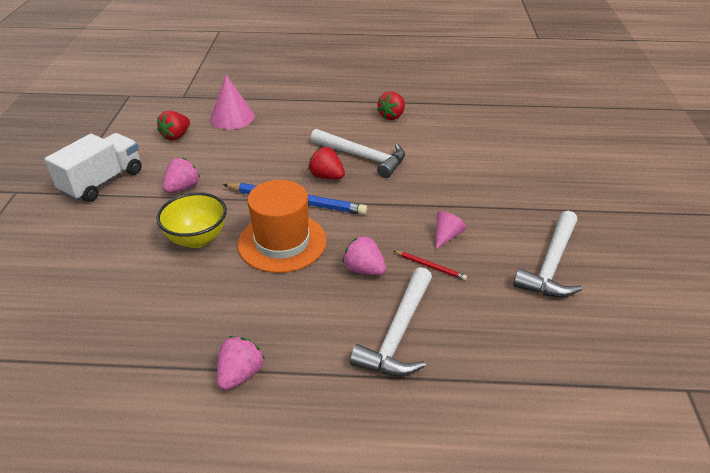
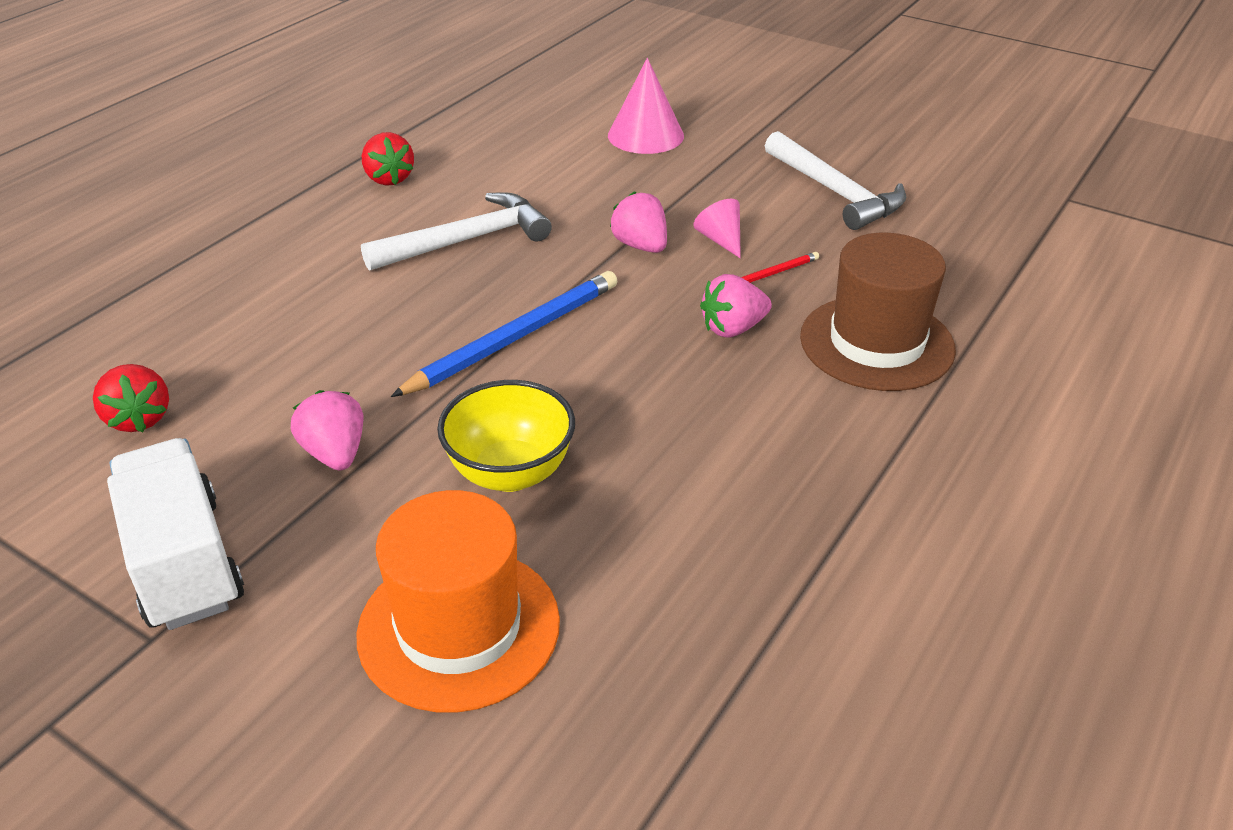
camera: 60 degrees left, 0 degrees up
pink cone [210,75,255,130] -> pink cone moved to [608,58,684,154]
pink strawberry [217,336,265,390] -> pink strawberry moved to [610,191,667,253]
orange hat [238,180,327,273] -> orange hat moved to [357,490,560,713]
red strawberry [308,147,345,179] -> none
white hammer [350,267,432,376] -> brown hat [800,233,956,391]

